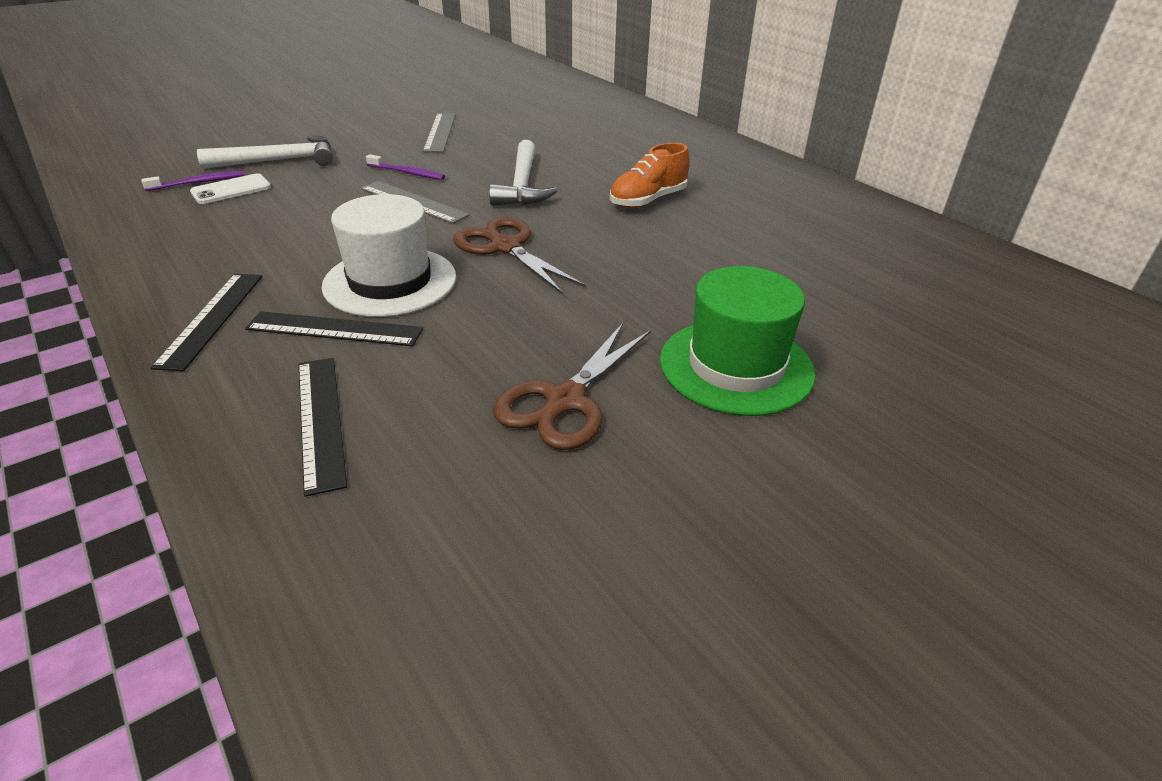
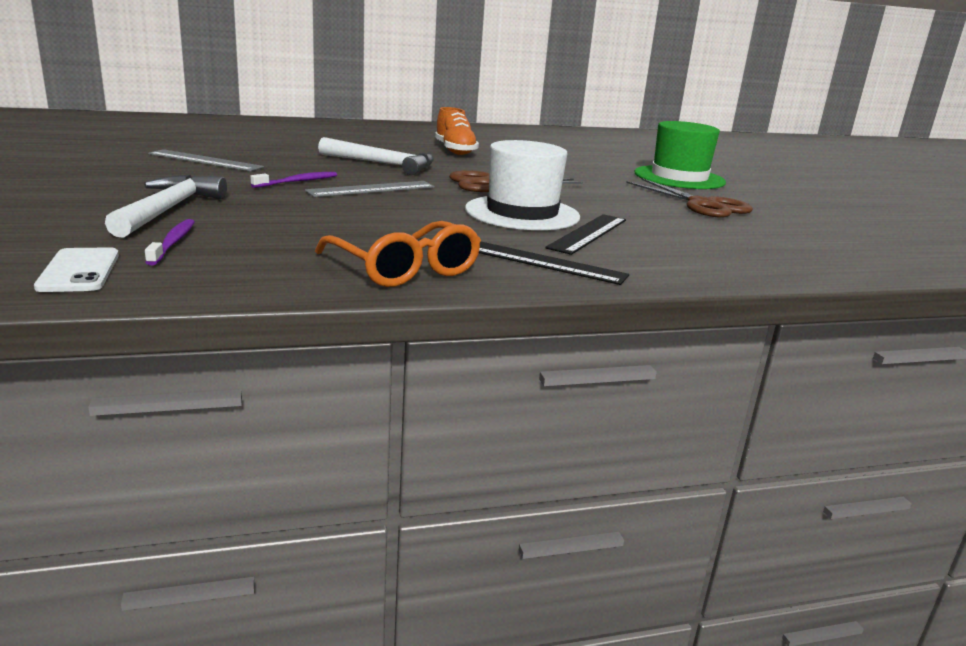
camera: 70 degrees left, 15 degrees down
white phone [190,173,271,204] -> white phone moved to [34,247,119,292]
black ruler [299,358,347,497] -> none
none -> orange glasses [315,221,481,287]

